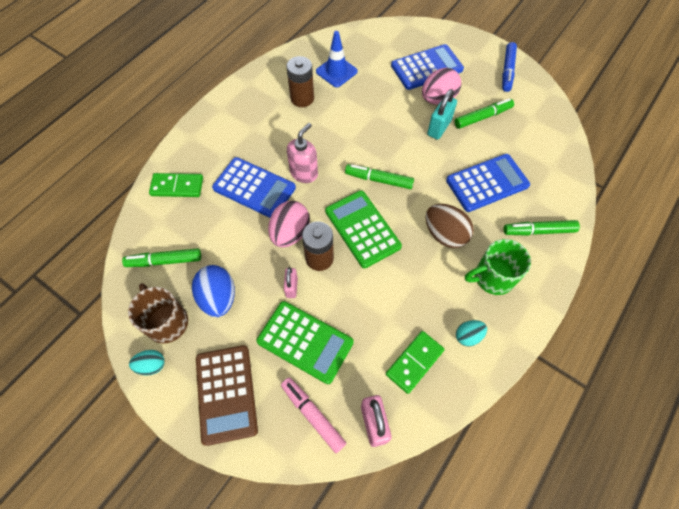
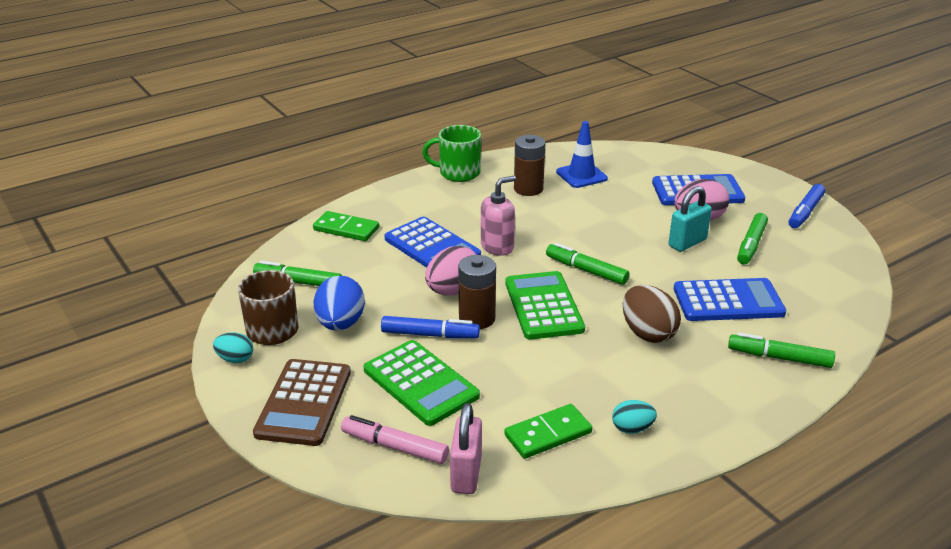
camera: 20 degrees right, 30 degrees down
pink marker [281,378,346,453] -> pink marker turned 45 degrees counterclockwise [341,415,449,464]
pink padlock [284,267,298,298] -> blue marker [381,316,480,338]
green marker [455,98,514,129] -> green marker turned 120 degrees clockwise [737,213,768,264]
green mug [465,239,531,295] -> green mug moved to [422,125,481,182]

